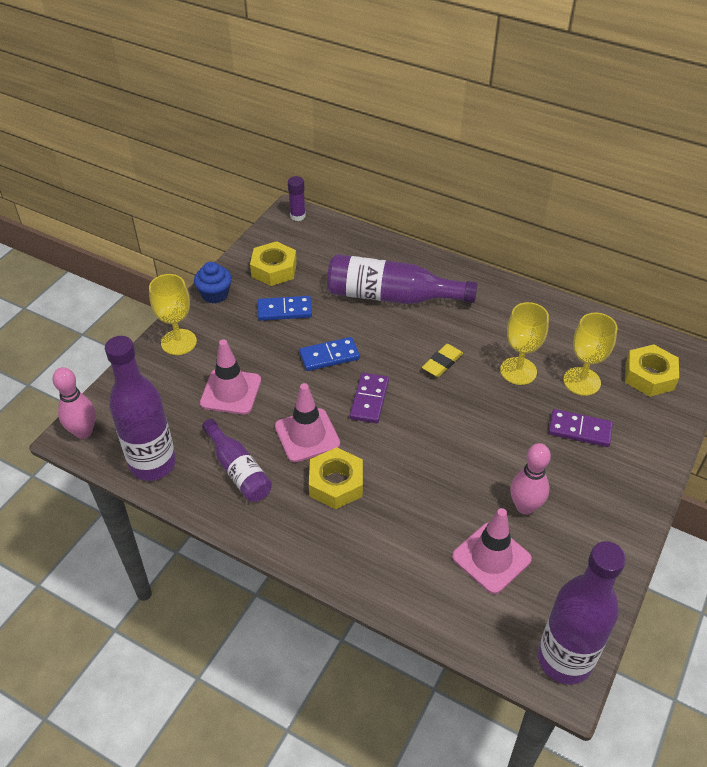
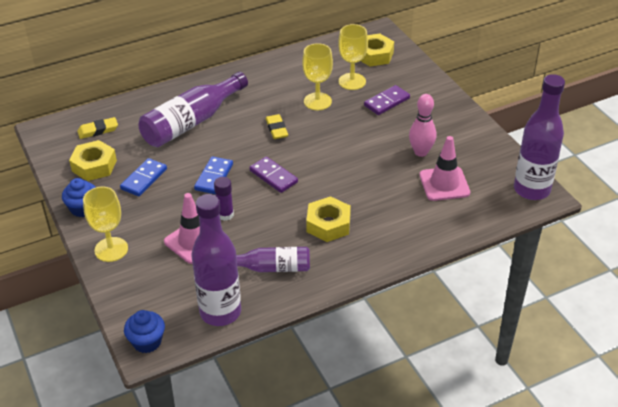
camera: 55 degrees left, 5 degrees down
pink bowling pin [53,367,96,439] -> blue cupcake [124,310,165,353]
pink traffic cone [275,383,340,462] -> none
purple glue stick [288,176,306,221] -> purple glue stick moved to [214,177,234,221]
none -> yellow eraser [77,117,118,139]

